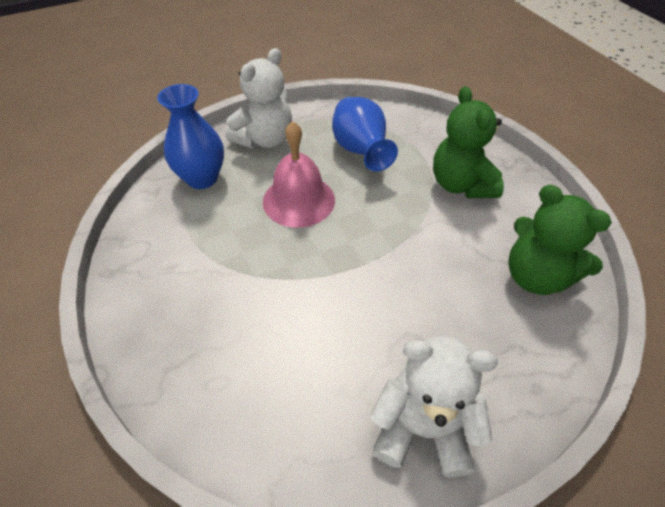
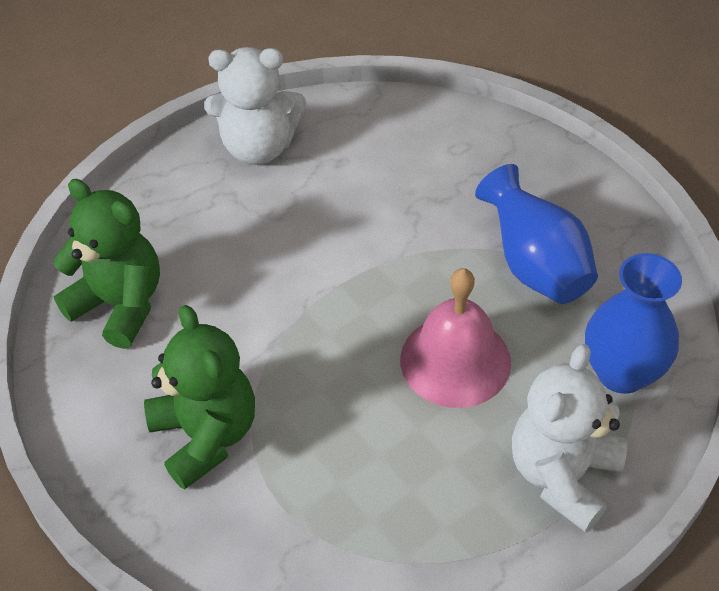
camera: 170 degrees right, 0 degrees up
blue vase [332,97,398,171] -> blue vase moved to [475,164,598,304]

